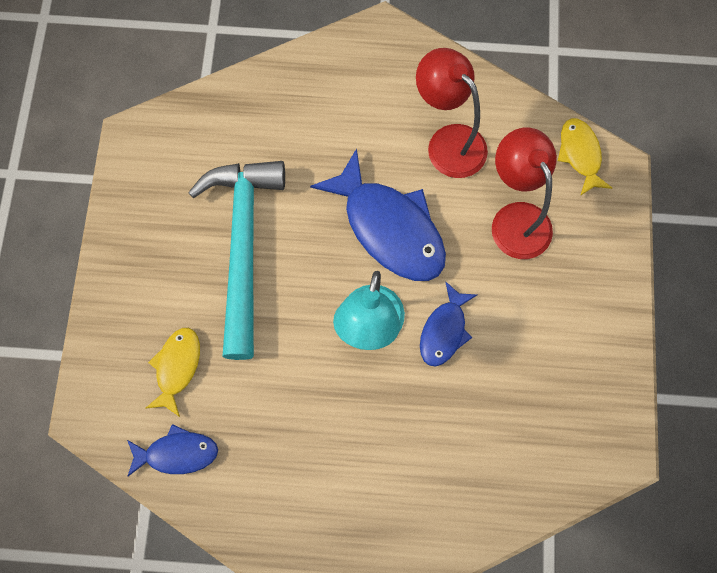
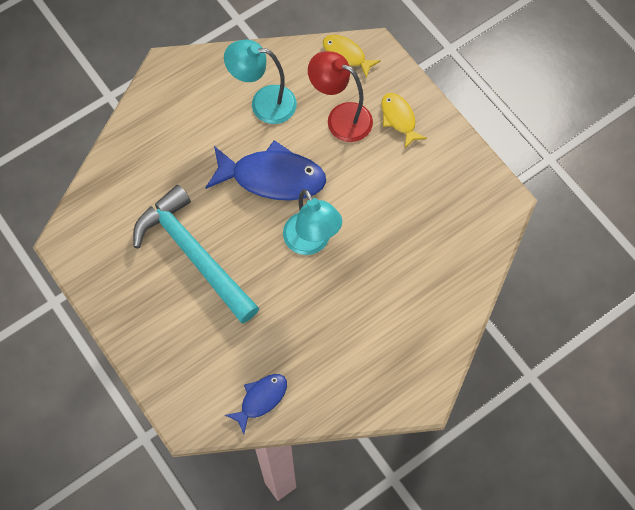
camera: 40 degrees left, 5 degrees down
yellow fish [145,328,200,417] -> yellow fish moved to [381,93,427,148]
red lamp [416,48,488,178] -> turquoise lamp [224,39,297,124]
blue fish [420,281,478,367] -> none

